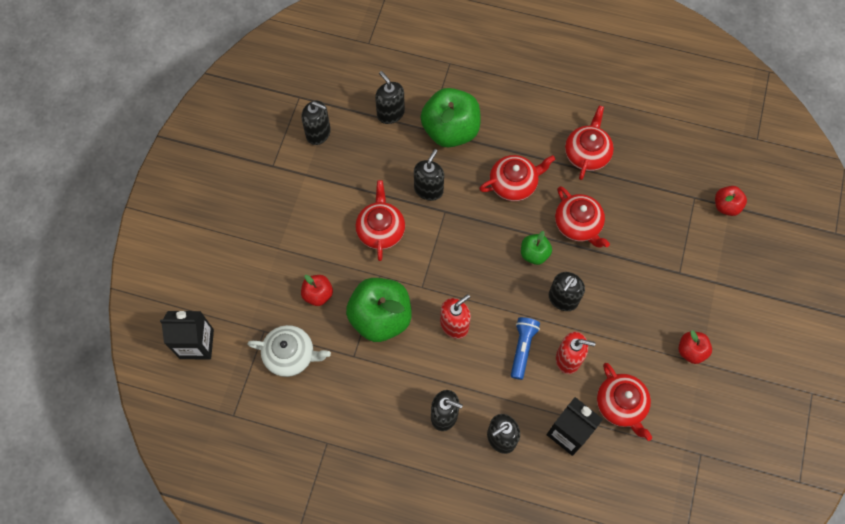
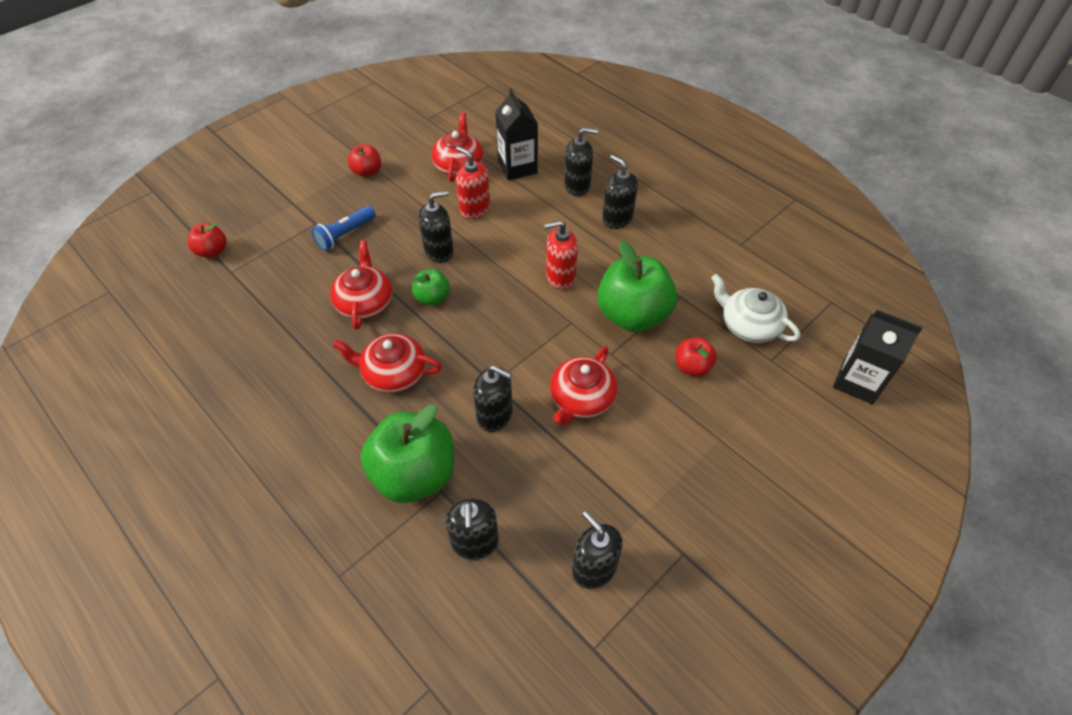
camera: 150 degrees left, 15 degrees down
black soap dispenser [414,149,444,201] -> black soap dispenser turned 120 degrees counterclockwise [473,365,513,432]
blue flashlight [511,317,540,380] -> blue flashlight moved to [311,206,376,251]
red teapot [565,106,614,180] -> none

